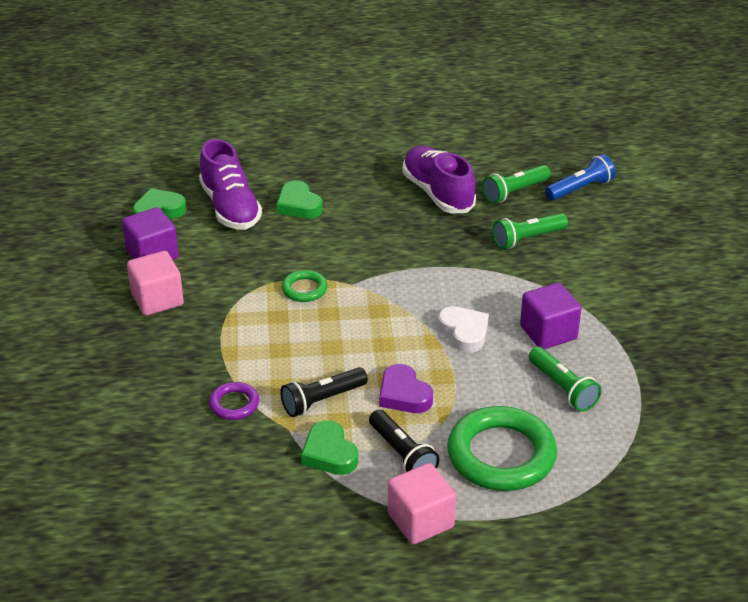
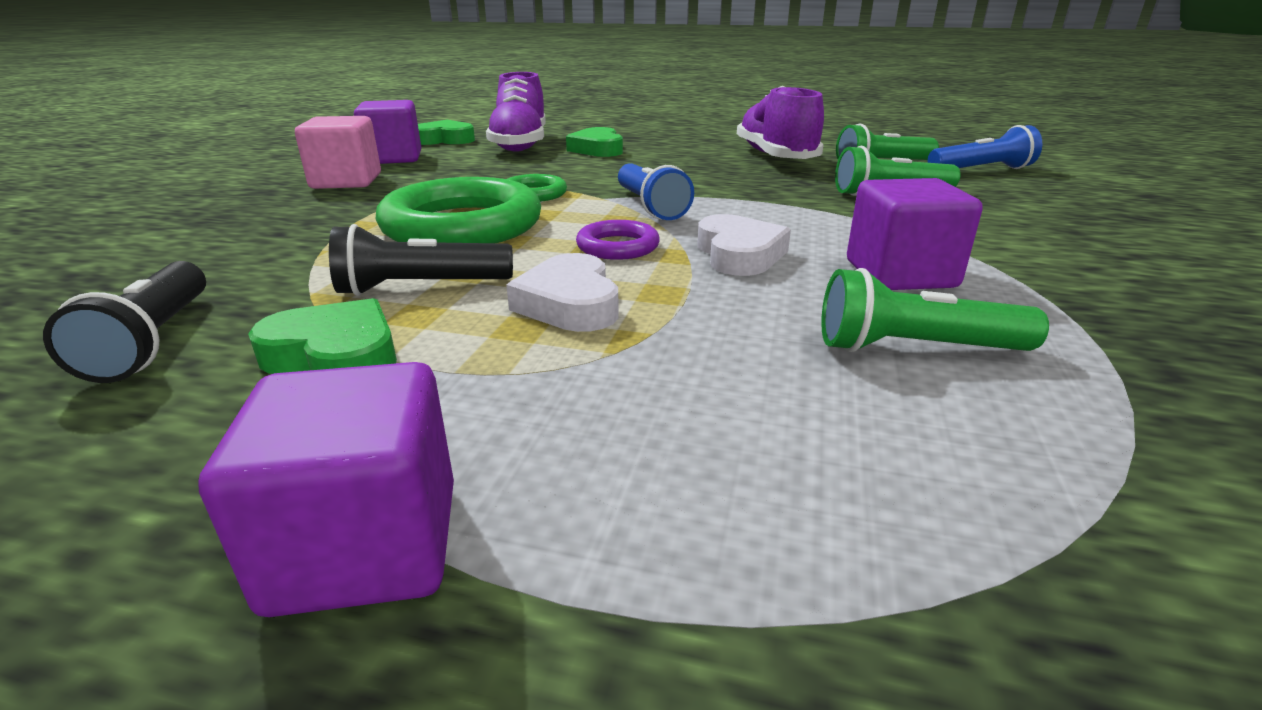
camera: 20 degrees right, 10 degrees down
purple ring [209,382,259,420] -> purple ring moved to [576,220,660,260]
green heart [301,420,358,475] -> green heart turned 120 degrees clockwise [248,298,397,374]
black flashlight [369,410,440,472] -> black flashlight moved to [43,261,206,383]
purple heart [379,364,433,413] -> white heart [506,253,619,332]
pink cube [388,463,456,544] -> purple cube [198,362,454,617]
green ring [447,406,557,491] -> green ring moved to [375,177,541,243]
green flashlight [529,347,602,412] -> green flashlight turned 105 degrees clockwise [821,268,1049,352]
none -> blue flashlight [618,163,694,220]

